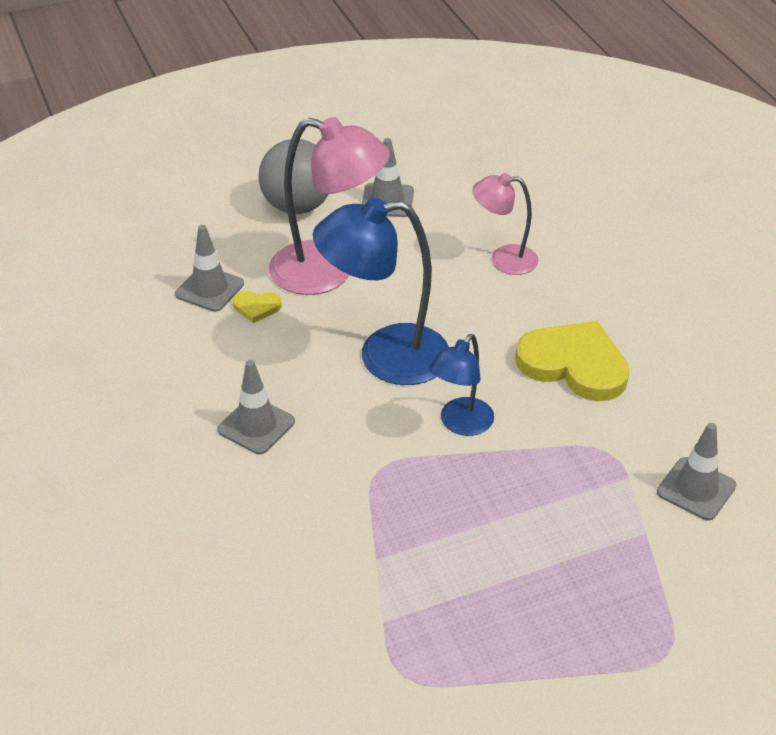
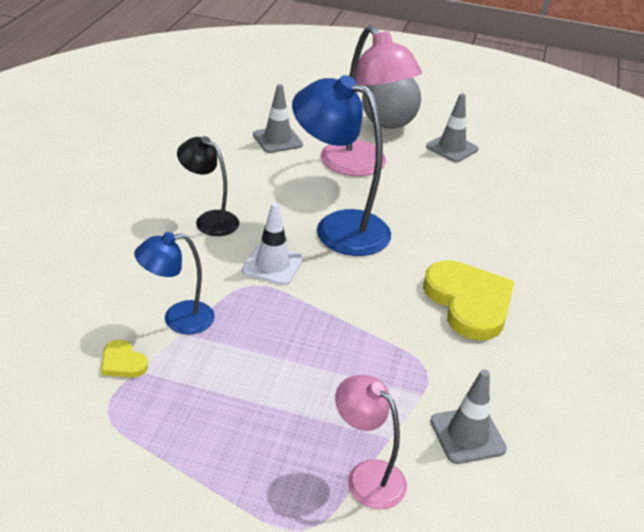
camera: 35 degrees right, 5 degrees down
grey traffic cone [217,360,295,454] -> black lamp [177,136,239,236]
yellow heart [233,291,282,323] -> yellow heart moved to [101,339,148,378]
blue lamp [429,334,494,436] -> blue lamp moved to [134,232,215,334]
pink lamp [472,173,538,275] -> pink lamp moved to [335,375,407,509]
none -> white traffic cone [242,203,303,285]

